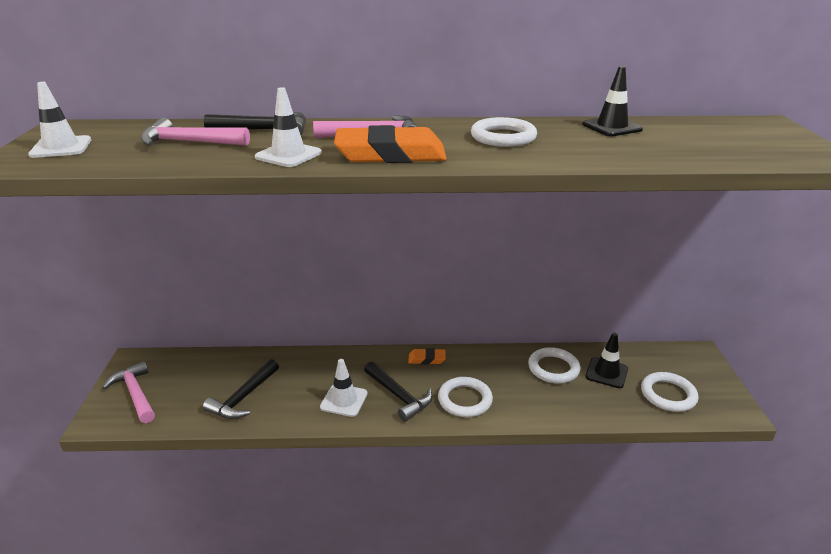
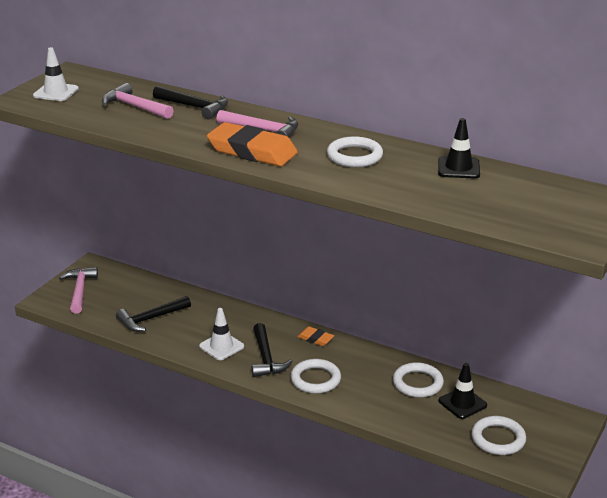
camera: 30 degrees right, 0 degrees up
white traffic cone [255,87,322,167] -> none

